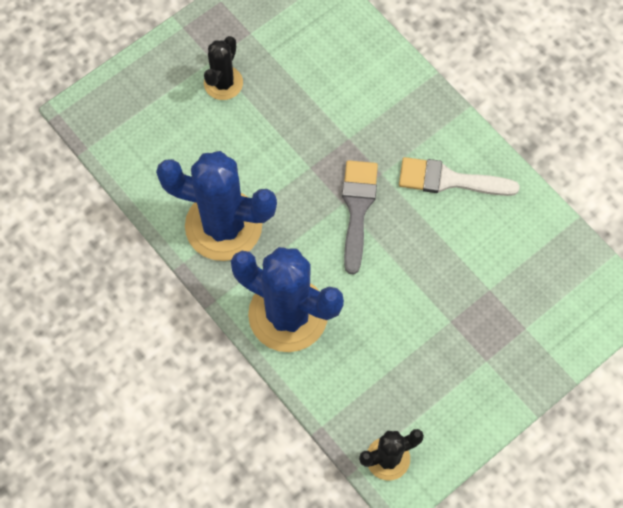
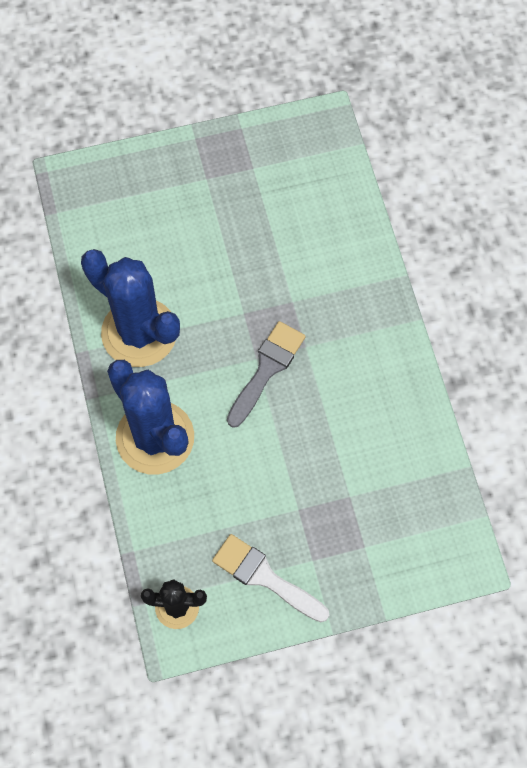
camera: 25 degrees right, 0 degrees up
black cactus [204,36,243,100] -> none
white brush [399,157,520,196] -> white brush moved to [212,534,329,622]

